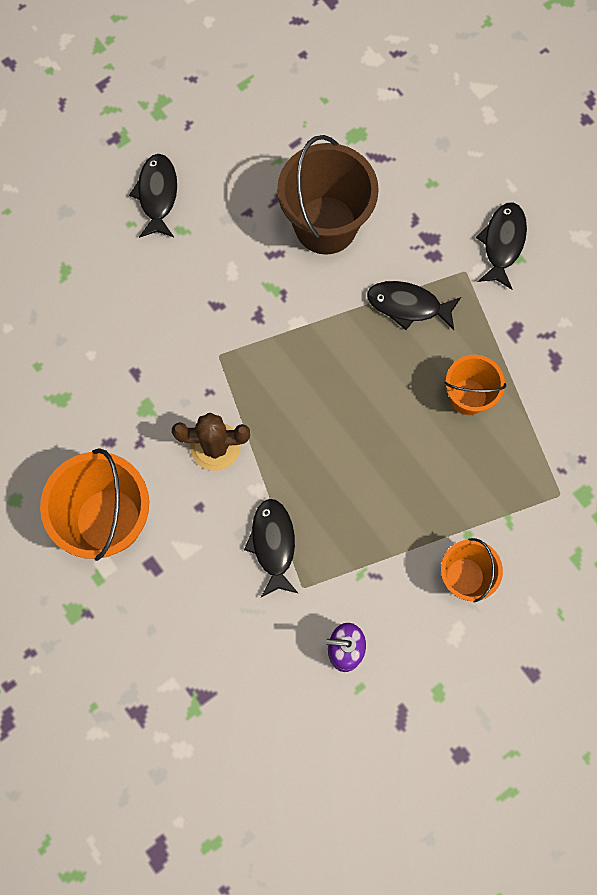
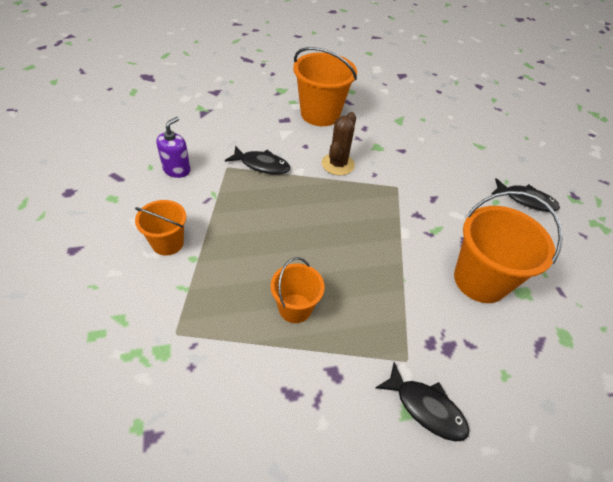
camera: 110 degrees right, 25 degrees down
brown bucket [277,135,379,255] -> orange bucket [454,191,563,303]
black fish [367,281,461,330] -> none

